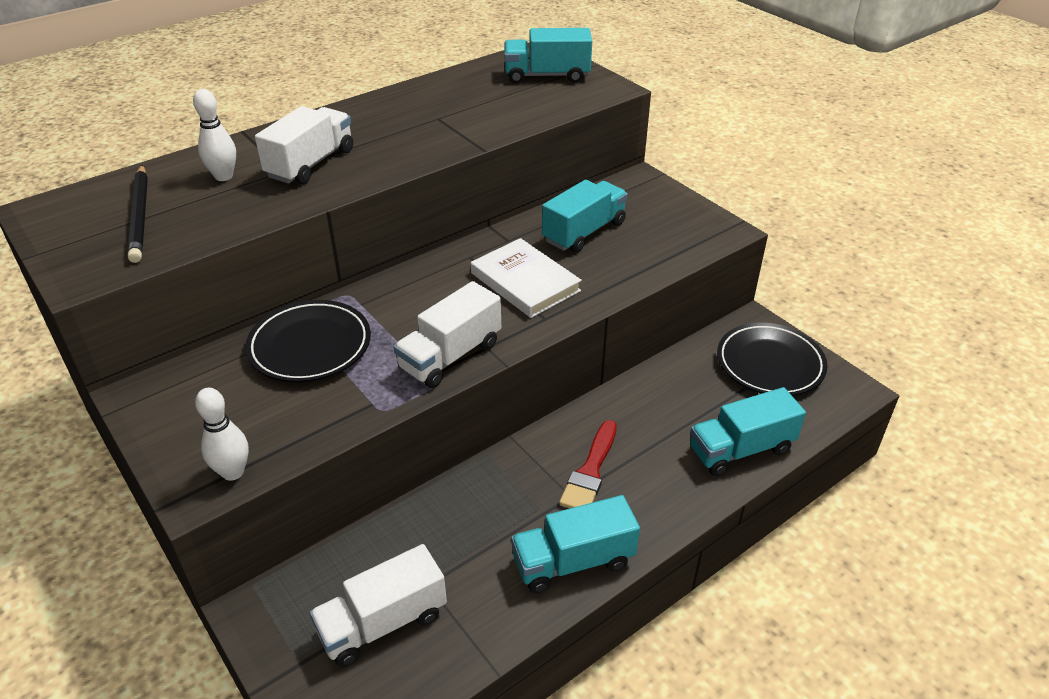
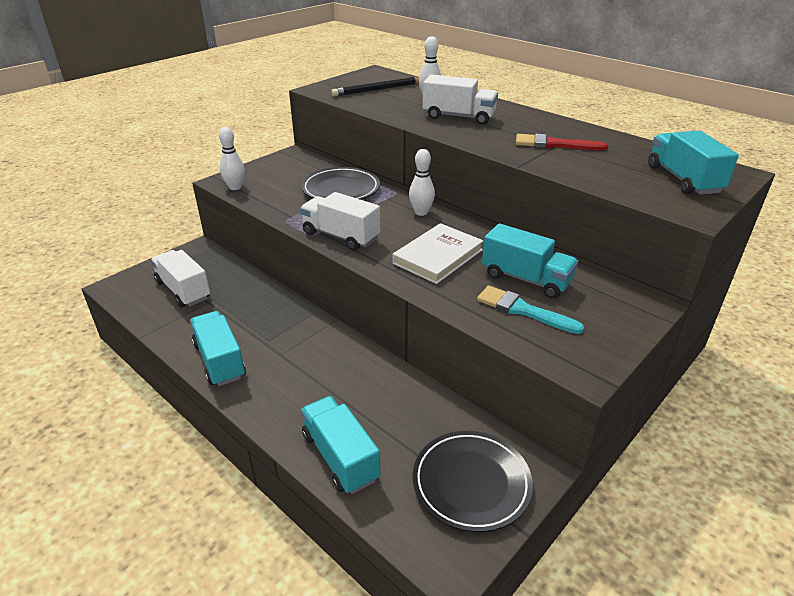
camera: 80 degrees right, 5 degrees down
red brush [559,420,617,508] -> red brush moved to [516,134,608,151]
none -> white bowling pin [409,149,435,216]
none -> turquoise brush [477,286,584,334]

